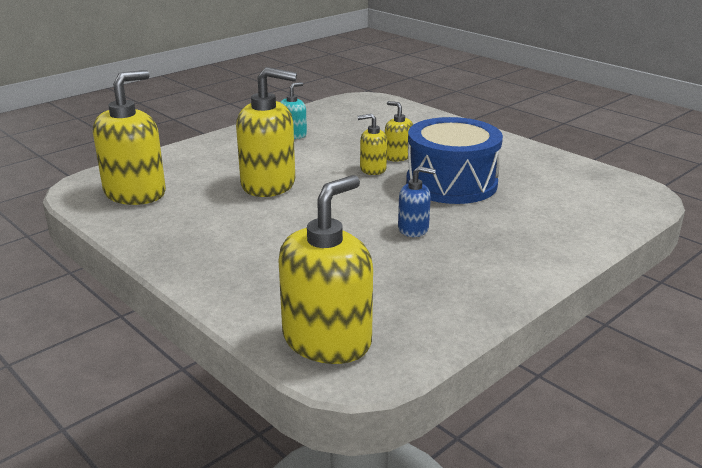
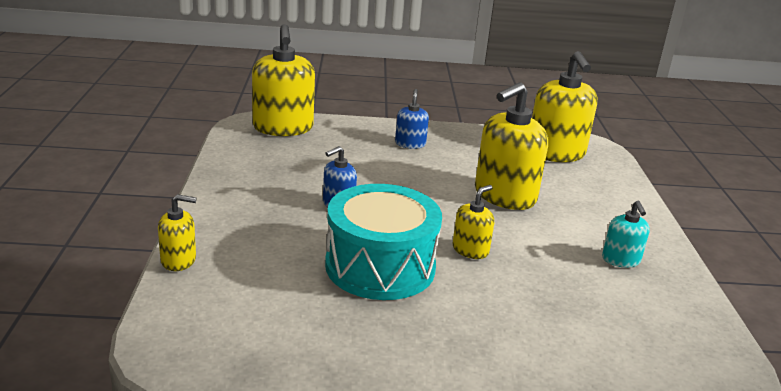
camera: 130 degrees right, 0 degrees up
yellow soap dispenser [385,101,413,162] -> yellow soap dispenser moved to [158,194,196,271]
blue drum [406,117,503,204] -> turquoise drum [325,184,442,300]
none -> blue soap dispenser [395,89,429,149]

